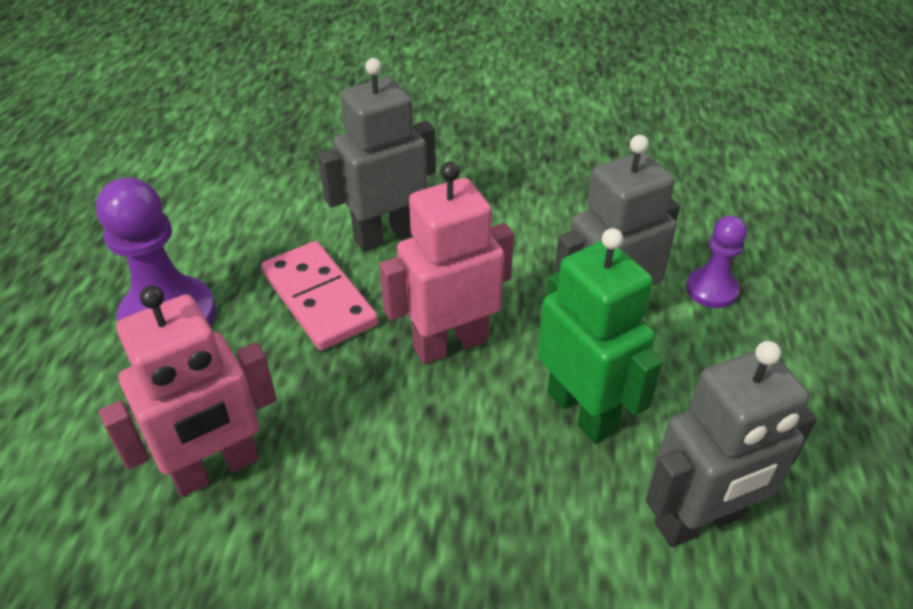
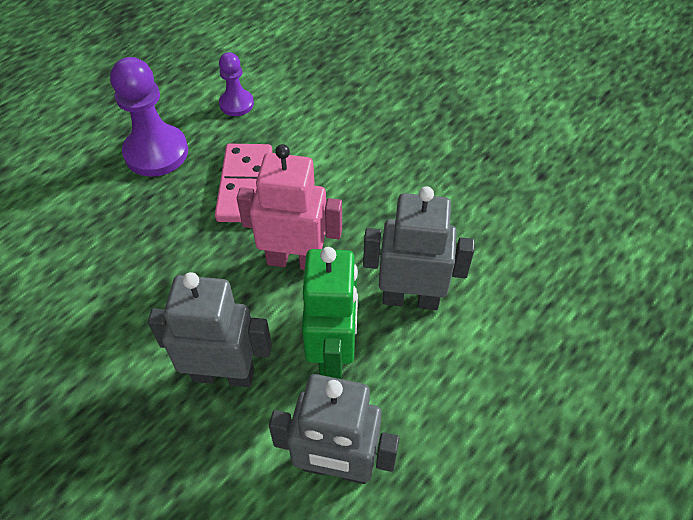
camera: 35 degrees right, 10 degrees up
pink robot [99,286,277,497] -> none
grey robot [318,58,436,251] -> grey robot moved to [148,272,272,387]
purple pawn [686,216,747,308] -> purple pawn moved to [219,52,254,116]

